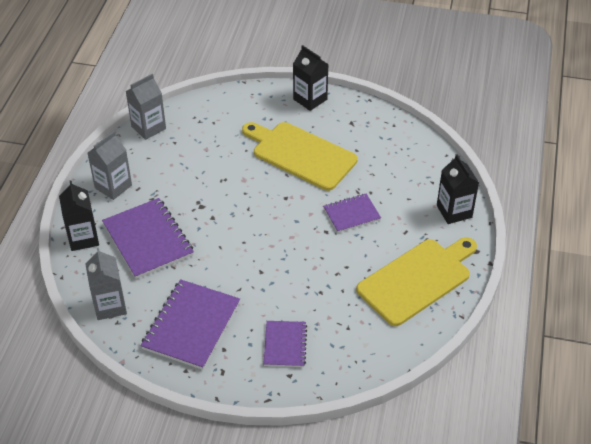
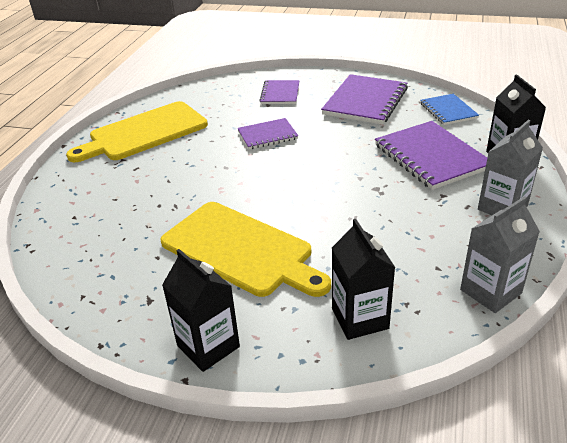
camera: 175 degrees left, 10 degrees down
grey carton [85,248,127,320] -> blue notebook [420,94,479,125]
purple notebook [323,194,381,233] -> purple notebook moved to [237,118,298,149]
black carton [437,154,479,224] -> black carton moved to [332,219,396,340]

